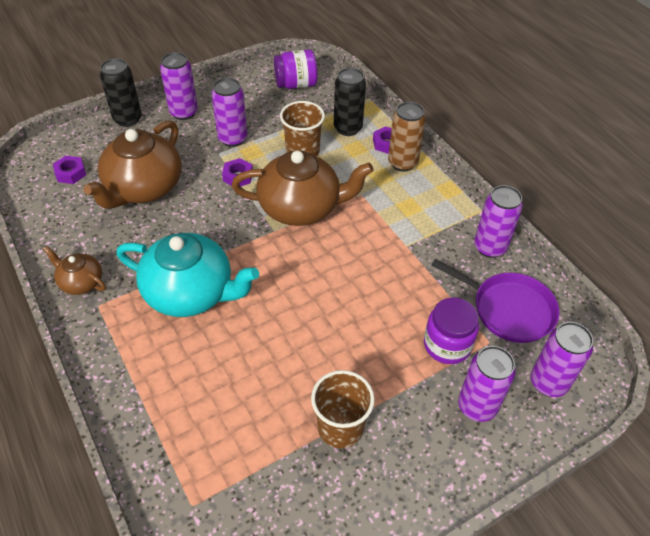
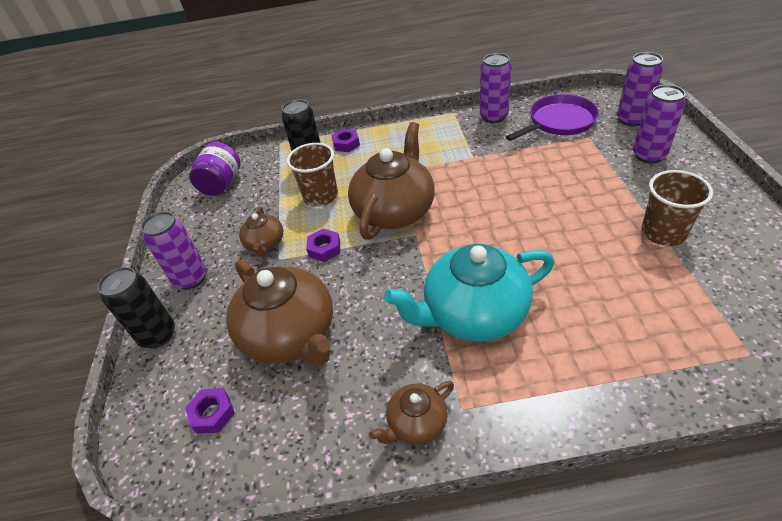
camera: 60 degrees left, 5 degrees down
turquoise teapot [116,233,259,317] -> turquoise teapot turned 150 degrees counterclockwise [384,244,554,342]
purple can [212,78,247,147] -> brown teapot [239,206,283,257]
brown can [388,102,426,172] -> none
purple jar [424,297,479,364] -> none

